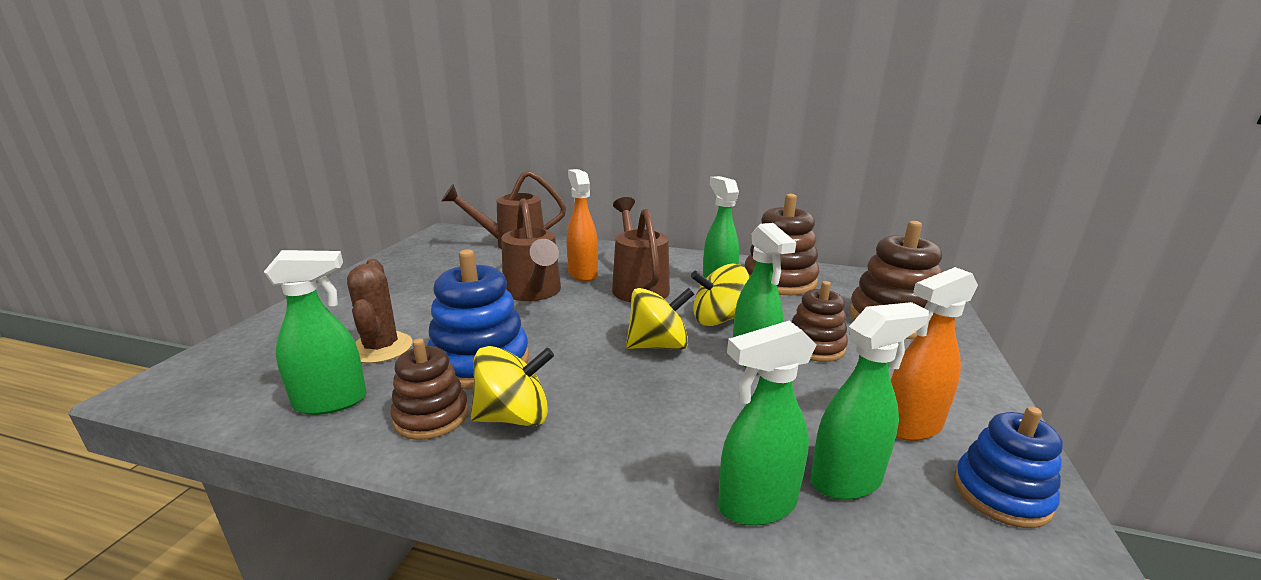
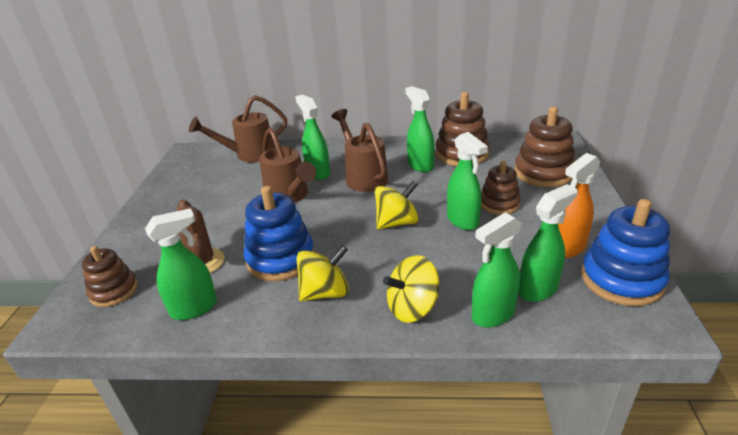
camera: 10 degrees left, 10 degrees up
brown stacking toy [390,339,469,440] -> brown stacking toy moved to [82,246,138,307]
orange spray bottle [567,169,598,282] -> green spray bottle [295,94,330,180]
yellow spinning top [691,264,749,326] -> yellow spinning top moved to [383,255,439,323]
blue stacking toy [954,406,1063,528] -> blue stacking toy [581,199,670,306], size x1.58

